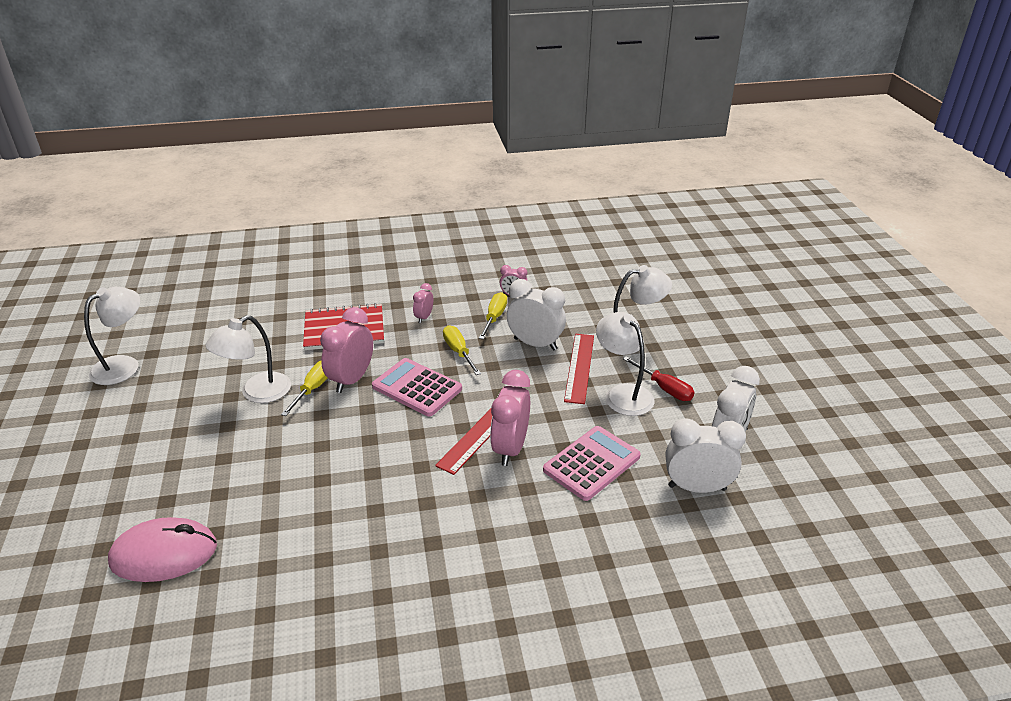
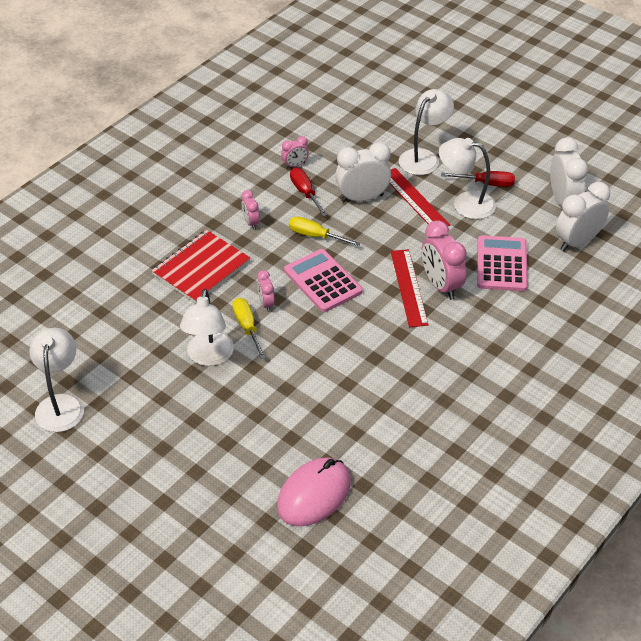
camera: 40 degrees left, 10 degrees up
pink clock [320,307,373,393] -> pink clock [257,270,275,312], size x0.52
pink calculator [372,358,462,416] -> pink calculator turned 60 degrees clockwise [284,249,363,312]
yellow screwdriver [479,292,507,339] -> red screwdriver [290,167,327,216]

